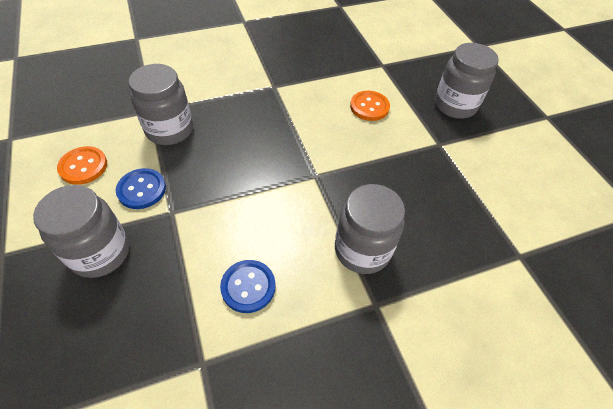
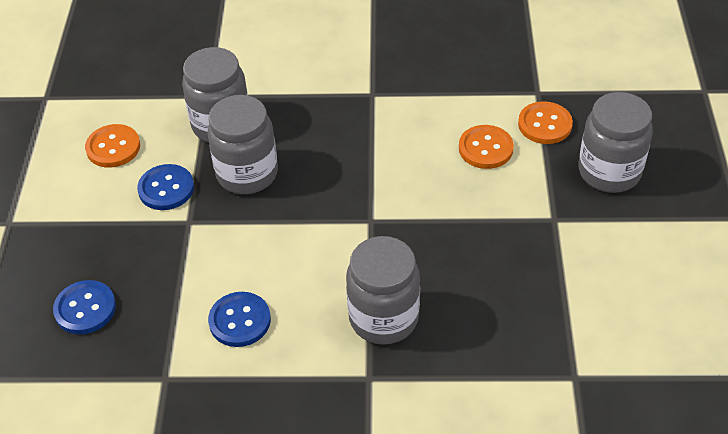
camera: 25 degrees right, 5 degrees down
grey jar [33,185,129,278] -> grey jar moved to [207,95,278,194]
none -> blue button [53,280,116,334]
none -> orange button [518,101,573,144]

